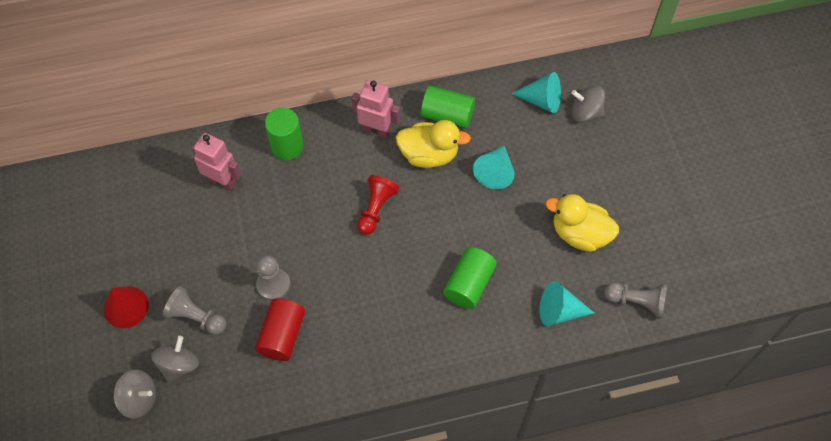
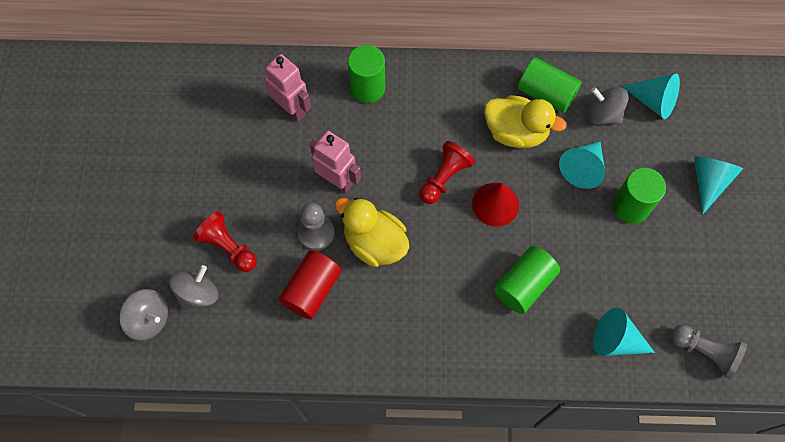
camera: 15 degrees right, 5 degrees up
red cone [104,286,149,328] -> red cone moved to [472,183,519,227]
grey pawn [163,286,226,335] -> red pawn [193,211,257,272]
pink robot [352,80,400,138] -> pink robot moved to [310,131,361,194]
yellow duck [545,194,619,252] -> yellow duck moved to [334,198,409,267]
grey spinning top [571,85,605,122] -> grey spinning top moved to [587,87,629,125]
none -> green cylinder [613,168,666,224]
none -> turquoise cone [694,156,743,214]

